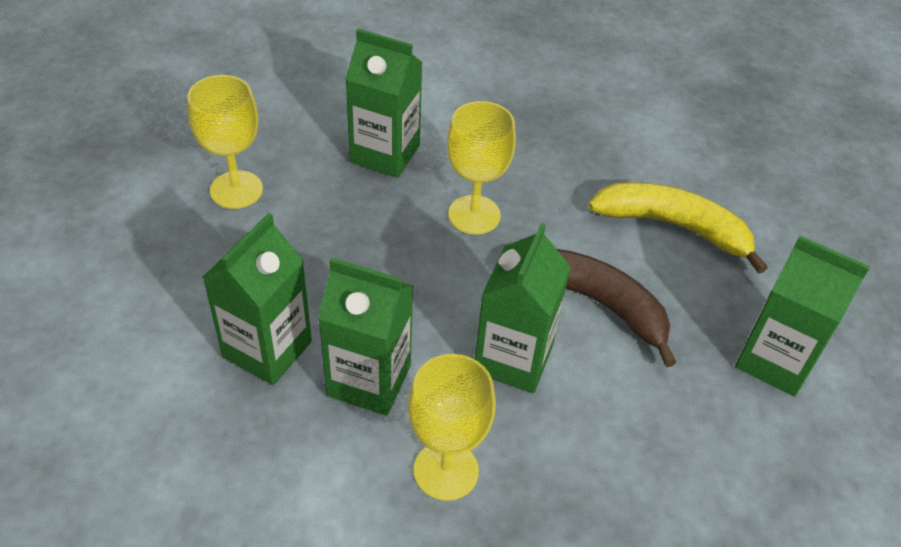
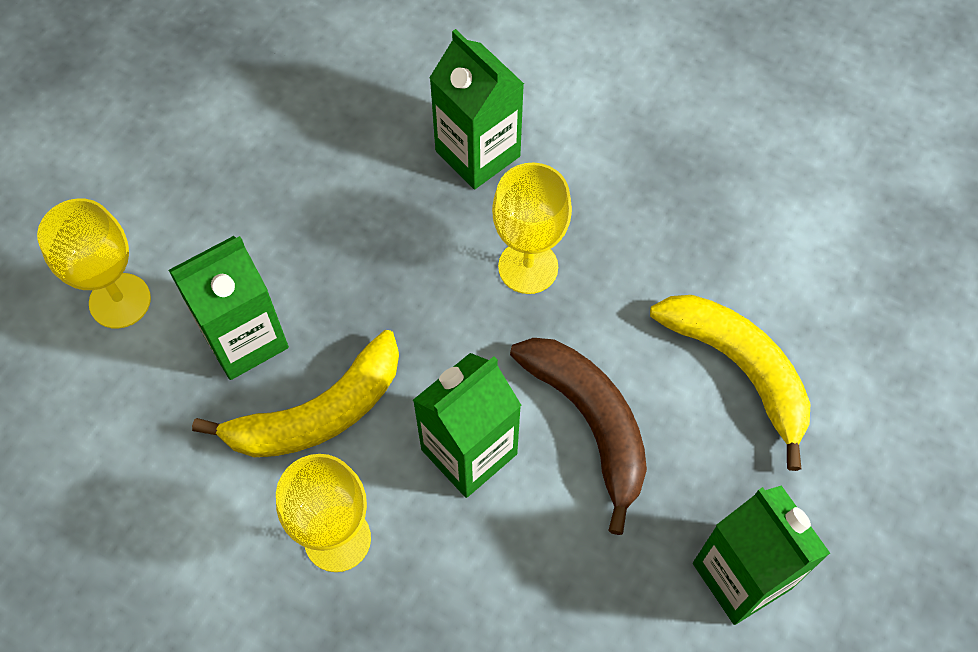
camera: 30 degrees right, 15 degrees up
yellow goblet [187,75,263,209] -> yellow goblet moved to [37,198,151,329]
green carton [318,257,413,416] -> yellow banana [192,330,399,457]

